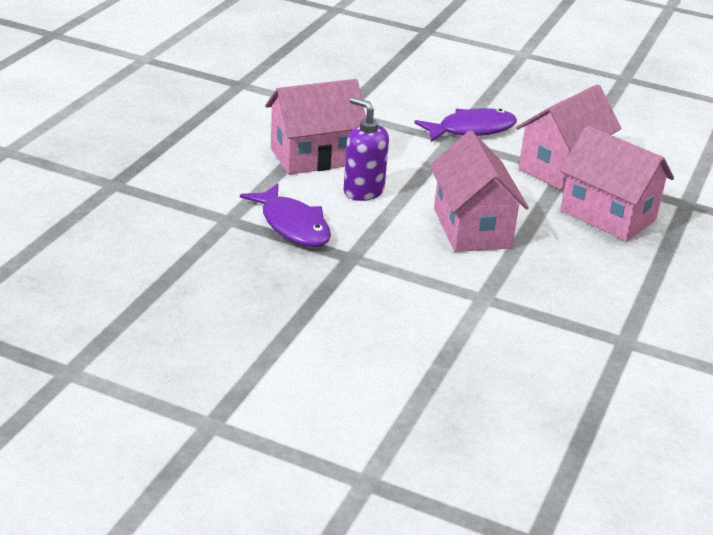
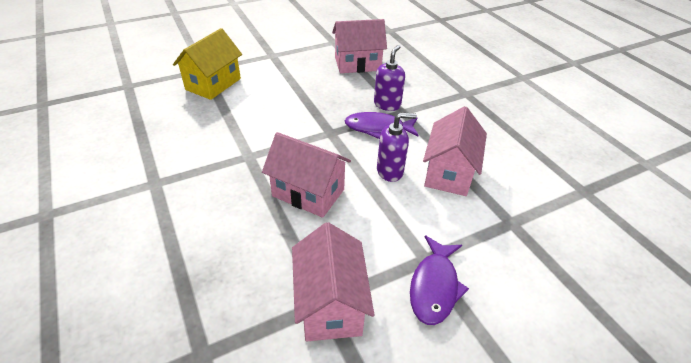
camera: 130 degrees right, 10 degrees up
pink house [560,125,674,241] -> pink house moved to [332,19,387,73]
none -> yellow house [173,28,242,100]
none -> purple soap dispenser [374,45,405,111]

